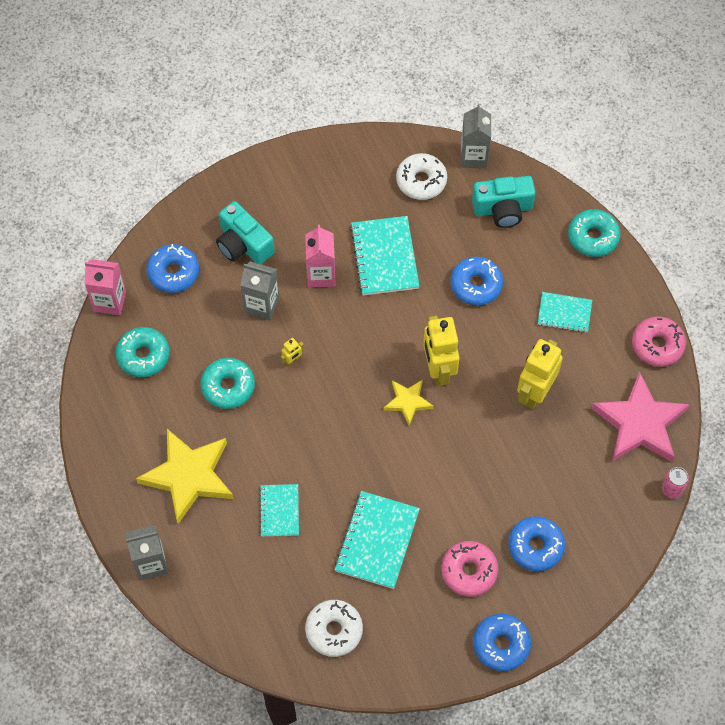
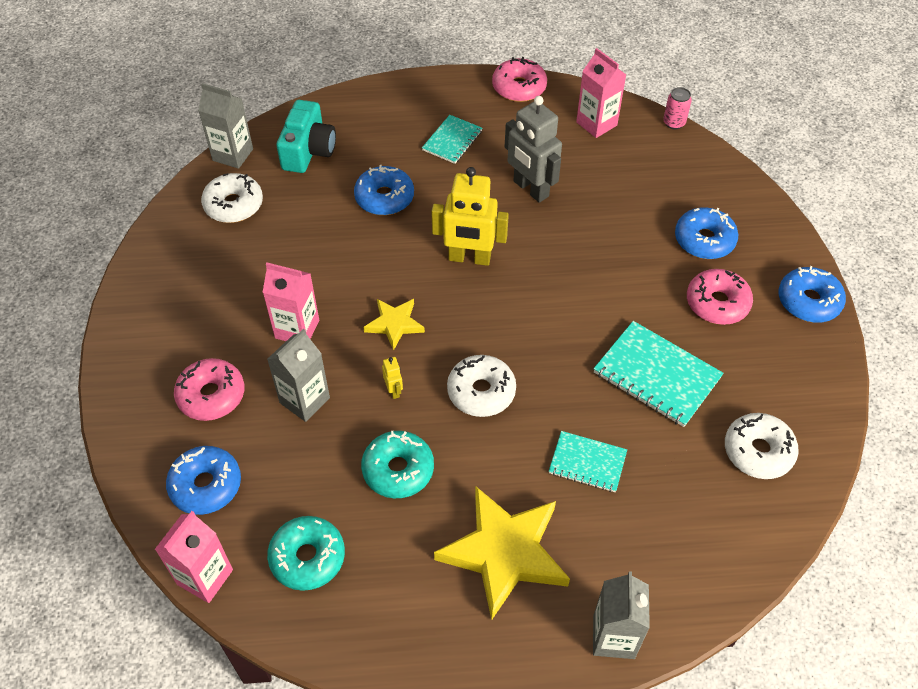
camera: 70 degrees left, 10 degrees down
turquoise camera [216,201,275,264] -> pink donut [174,358,244,421]
turquoise notebook [350,216,420,295] -> none
yellow star [384,380,434,426] -> yellow star moved to [363,299,425,351]
yellow robot [517,339,563,409] -> grey robot [505,96,562,203]
turquoise donut [568,209,621,257] -> none
pink star [591,372,690,462] -> pink carton [576,48,626,138]
none -> white donut [447,355,516,417]

